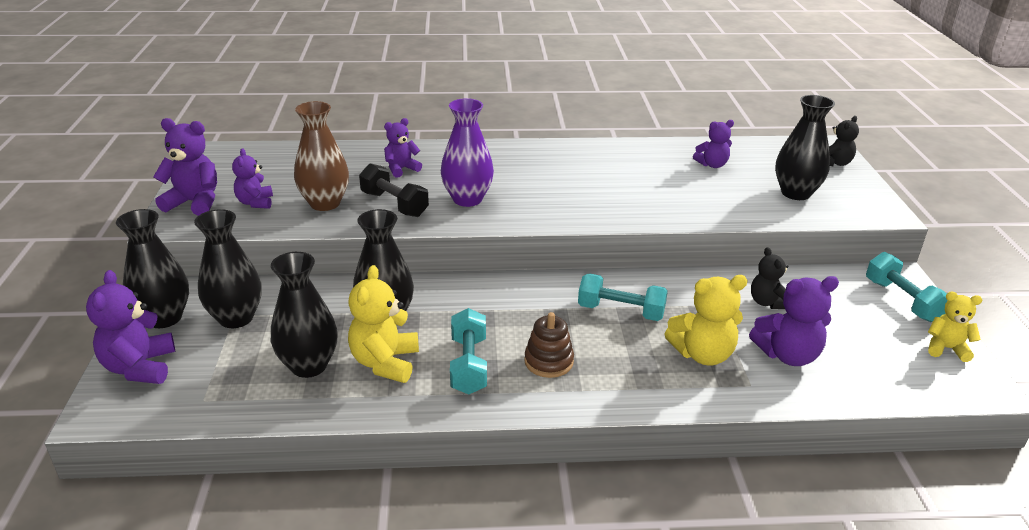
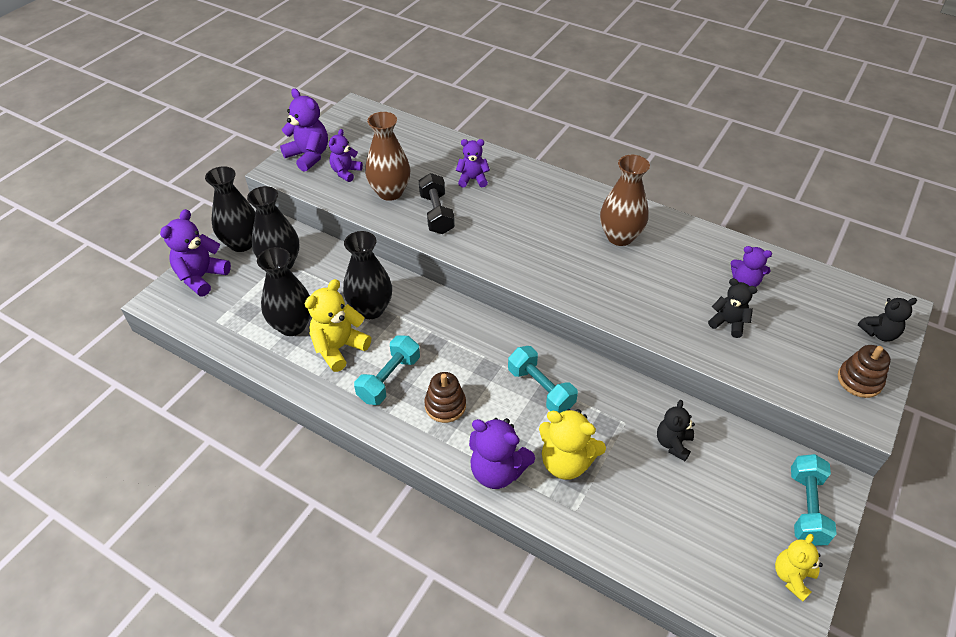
camera: 35 degrees right, 15 degrees up
purple vase [441,98,494,207] -> none
purple teddy bear [749,276,839,366] -> purple teddy bear moved to [469,418,535,489]
black vase [775,95,835,200] -> none
yellow teddy bear [928,291,982,362] -> yellow teddy bear turned 105 degrees counterclockwise [775,534,823,602]
none -> brown vase [600,155,650,246]
none -> black teddy bear [708,278,757,338]
none -> brown stacking toy [837,345,891,398]

